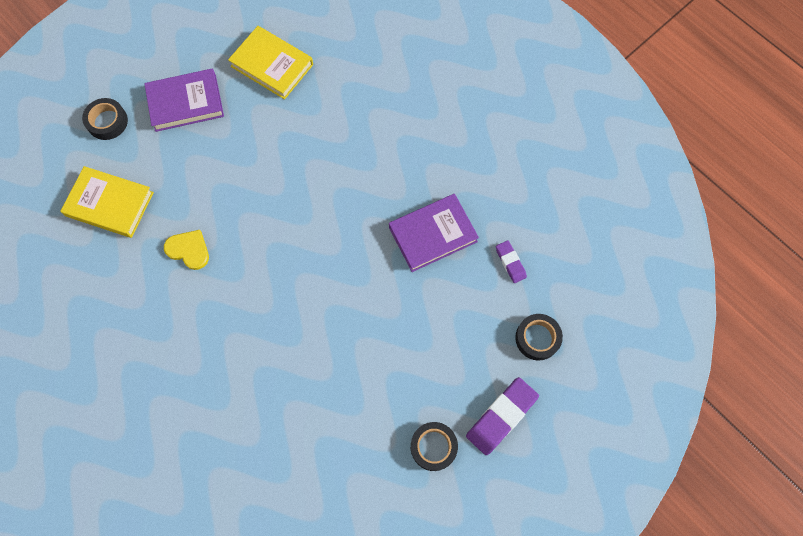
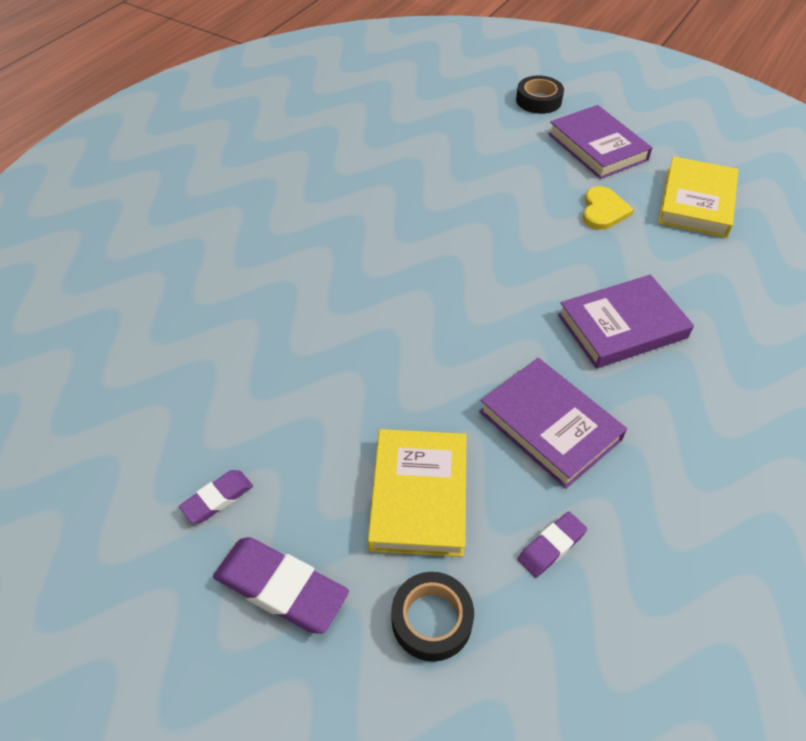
camera: 75 degrees right, 20 degrees down
yellow book [60,166,154,238] -> yellow book moved to [368,429,467,557]
yellow heart [164,230,209,270] -> yellow heart moved to [583,186,634,229]
black tape [411,422,458,471] -> purple eraser [179,470,253,523]
none -> purple book [558,275,694,368]

